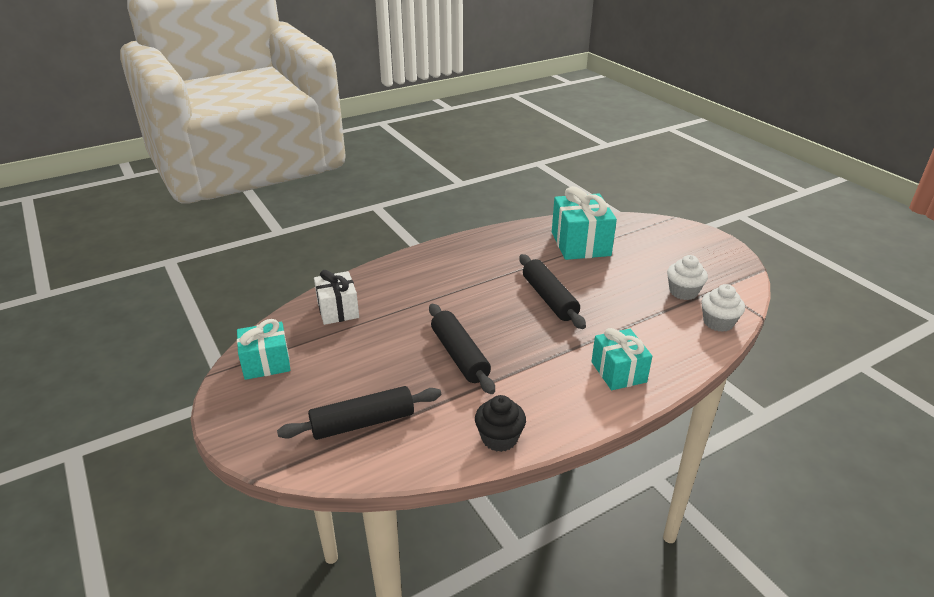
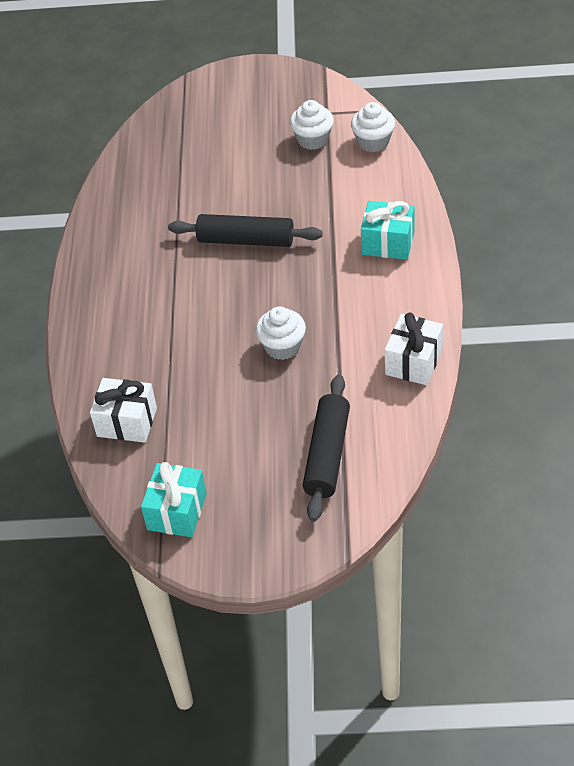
camera: 55 degrees left, 15 degrees up
black rolling pin [429,304,495,394] -> white cupcake [256,306,306,360]
black cupcake [475,395,526,452] -> white gift [385,312,443,385]
turquoise gift [552,186,617,260] -> none

